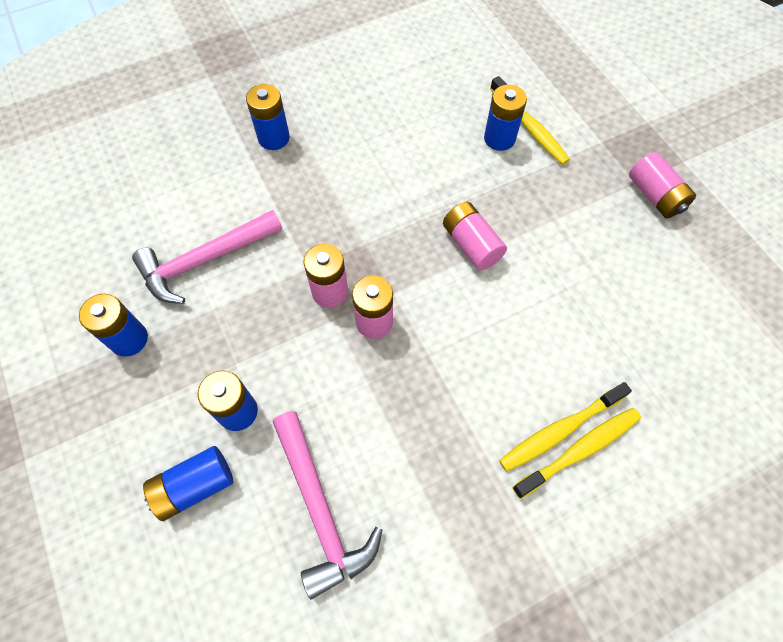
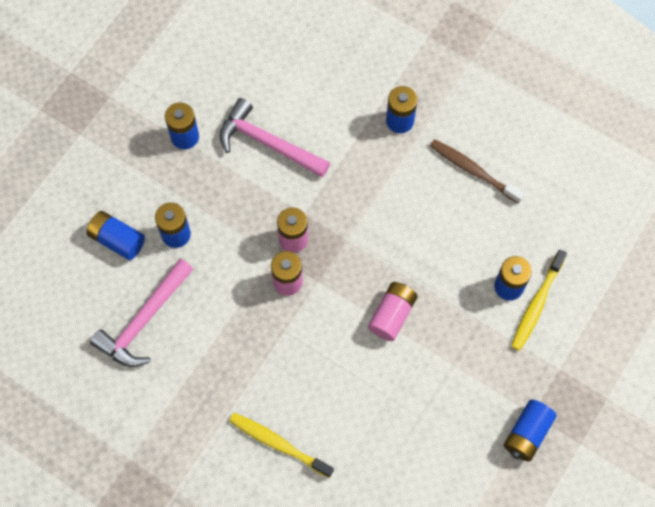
camera: 60 degrees right, 5 degrees up
yellow toothbrush [512,408,641,499] -> none
pink battery [629,152,696,218] -> blue battery [503,399,557,462]
none -> brown toothbrush [430,139,525,204]

